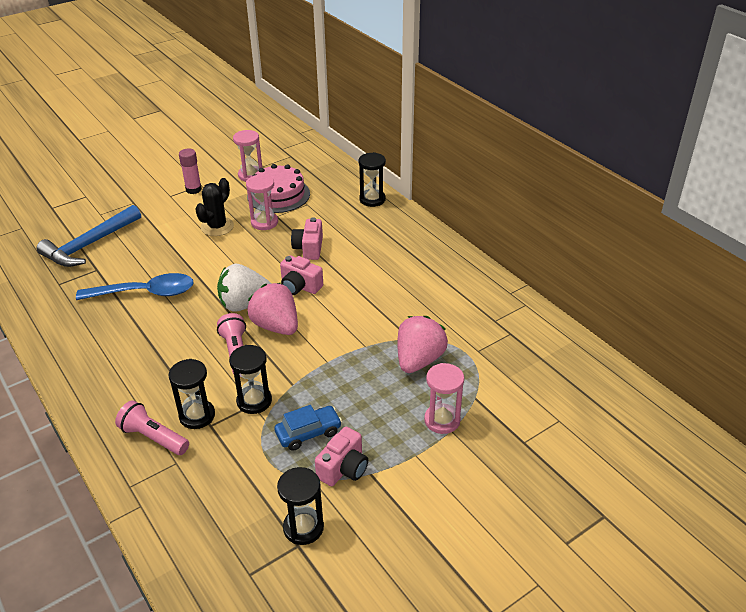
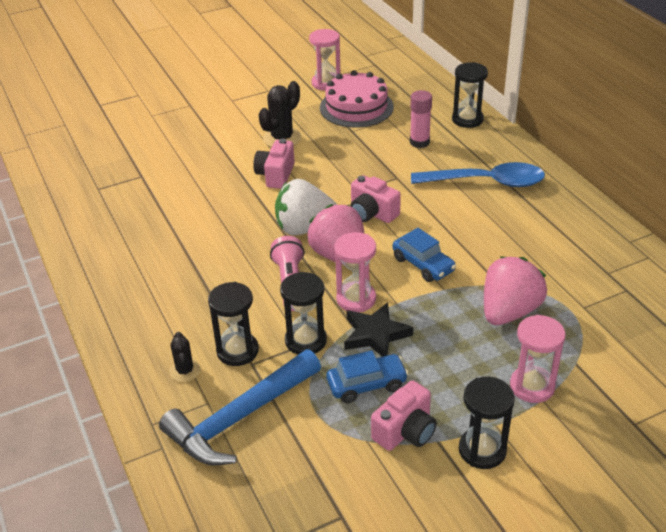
camera: 10 degrees right, 0 degrees up
blue hammer [37,205,141,267] -> blue hammer moved to [159,349,321,466]
blue spoon [76,273,194,300] -> blue spoon moved to [411,162,545,187]
pink flashlight [115,400,189,455] -> black cactus [170,332,201,382]
pink glue stick [179,148,202,194] -> pink glue stick moved to [410,90,432,148]
pink hourglass [246,174,278,230] -> pink hourglass moved to [334,232,376,312]
black hourglass [277,467,324,545] -> black hourglass moved to [459,377,515,469]
pink camera [291,217,323,260] -> pink camera moved to [253,138,295,189]
none -> black star [344,302,414,356]
none -> blue car [393,228,456,282]

